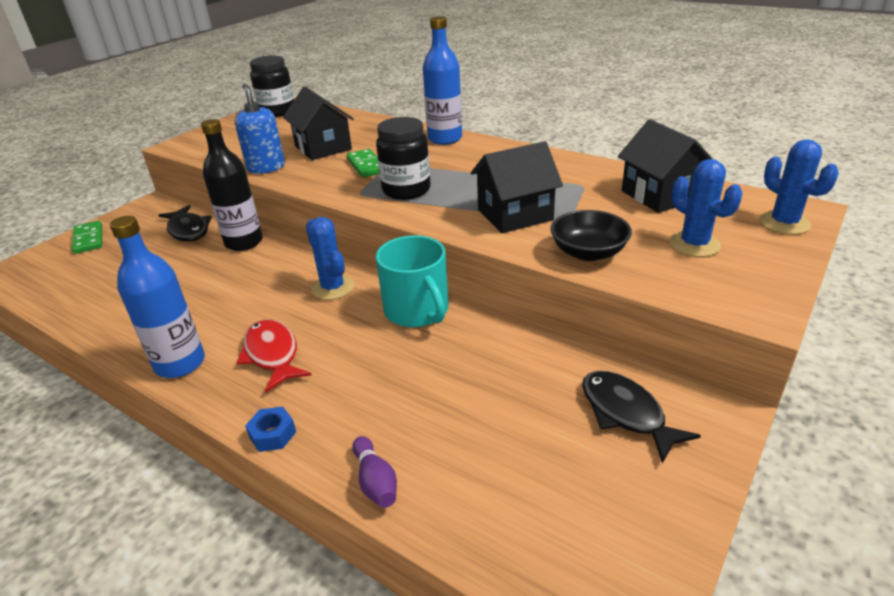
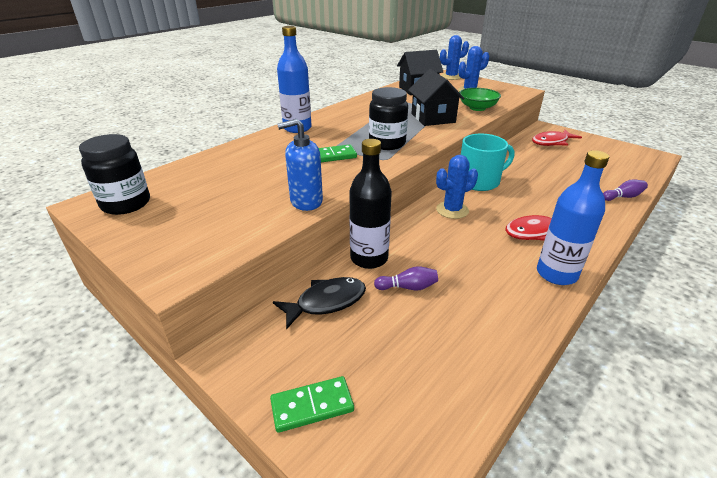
camera: 85 degrees left, 0 degrees up
blue nut [245,407,296,452] -> none
black house [283,87,354,160] -> none
black bowl [551,210,632,261] -> green bowl [459,88,501,111]
black fish [582,371,701,464] -> red fish [532,130,582,146]
none -> purple bowling pin [374,266,438,291]

